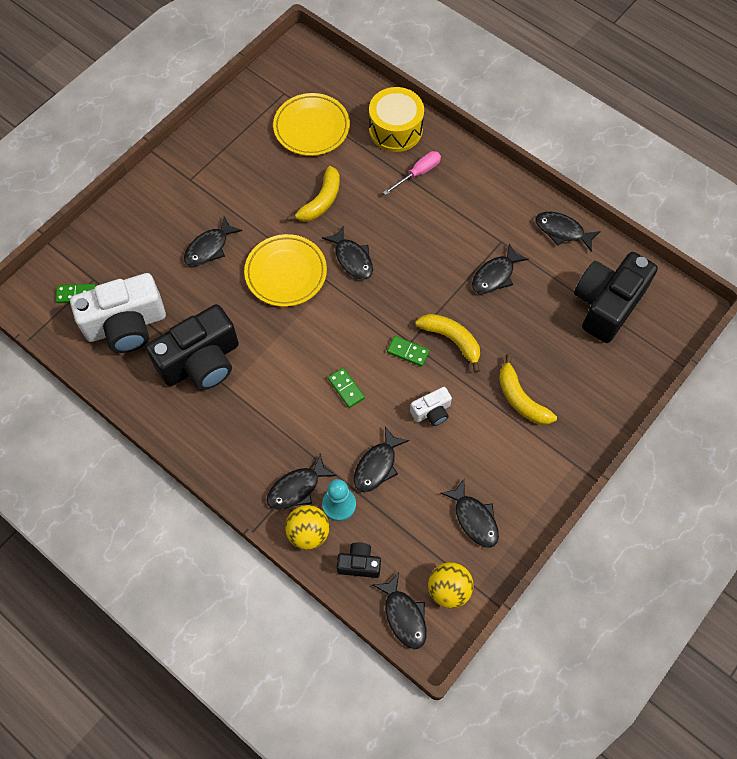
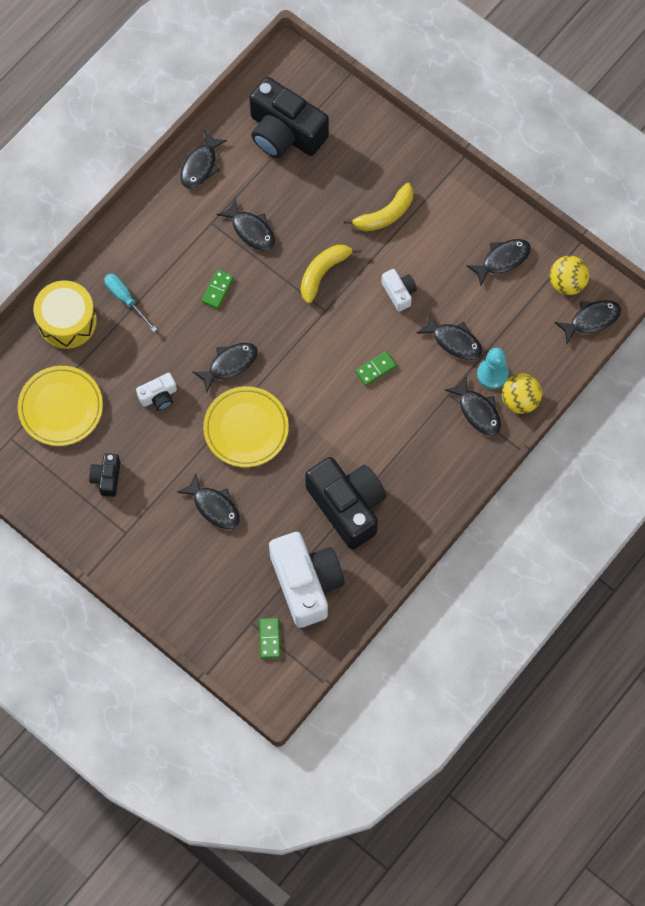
camera: 90 degrees left, 5 degrees up
yellow banana [287,166,340,222] -> white camera [136,373,177,410]
black camera [337,543,381,578] -> black camera moved to [89,453,120,497]
pink screwdriver [383,151,441,195] -> turquoise screwdriver [104,274,157,332]
green domino [387,336,430,367] -> green domino moved to [201,270,234,309]

